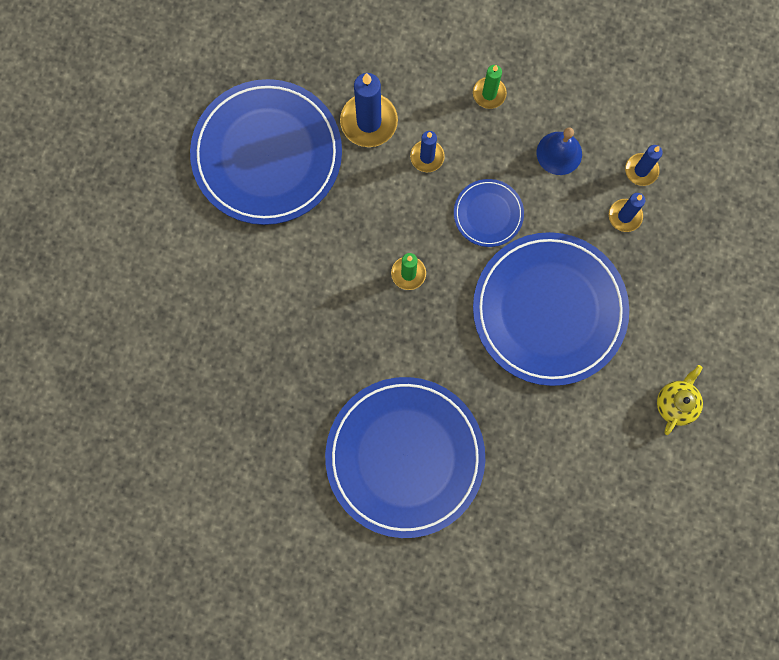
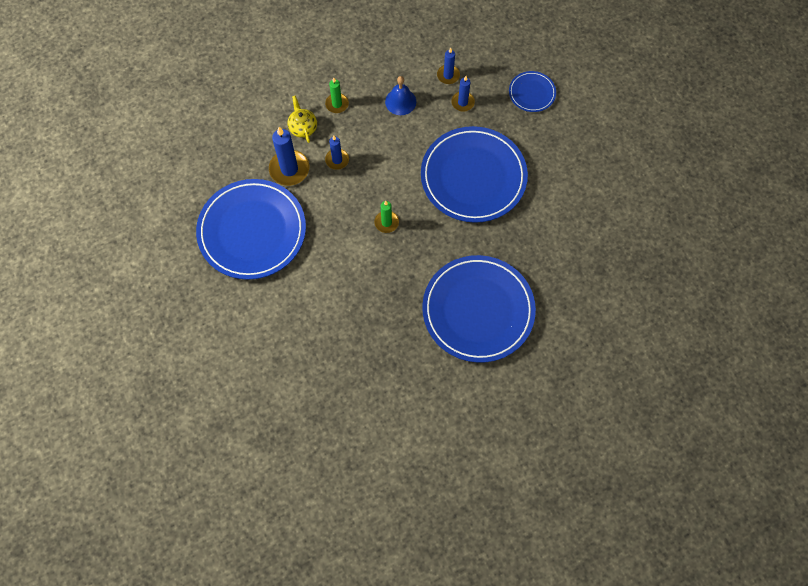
camera: 45 degrees left, 10 degrees down
blue plate [454,179,524,247] -> blue plate moved to [509,71,556,112]
yellow teapot [657,365,703,435] -> yellow teapot moved to [288,96,317,143]

